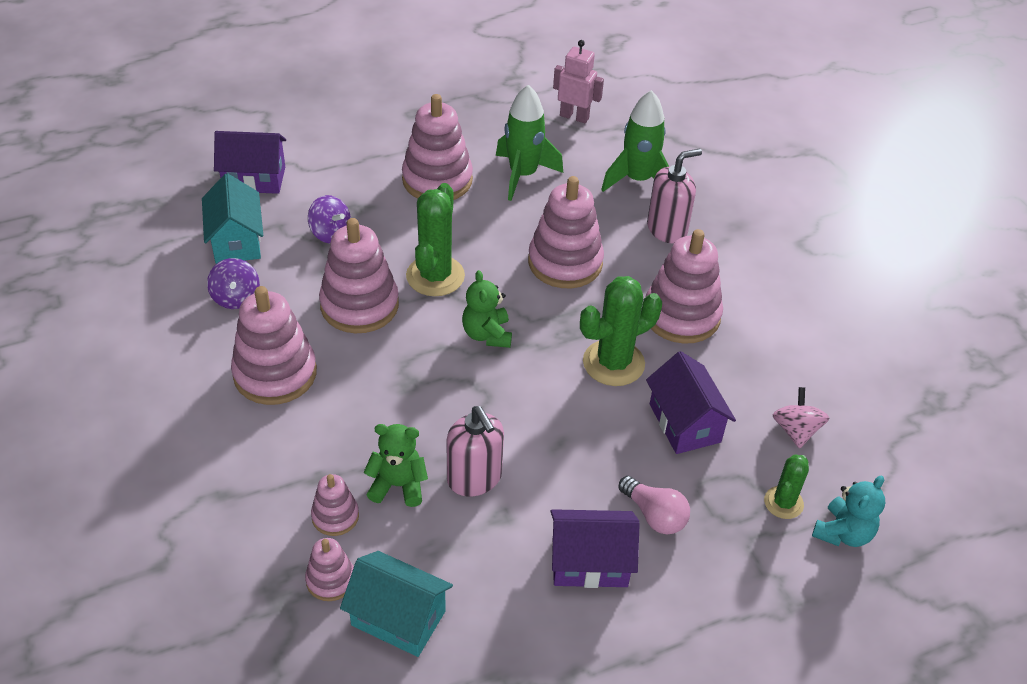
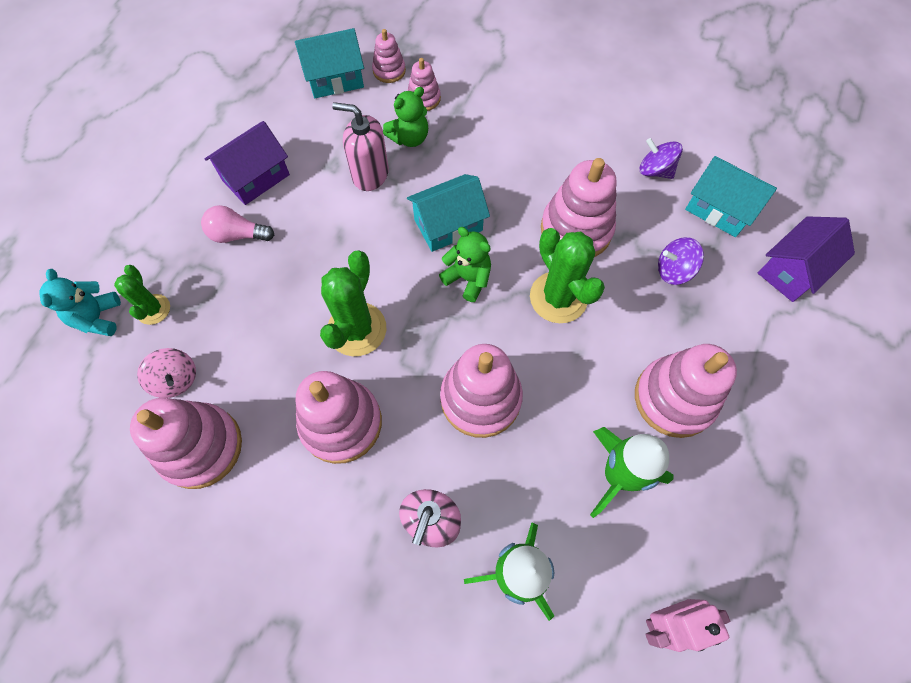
camera: 140 degrees right, 20 degrees up
pink stacking toy [231,286,317,405] -> pink stacking toy moved to [130,398,242,489]
purple house [646,351,736,454] -> none
none -> turquoise house [407,174,490,252]

